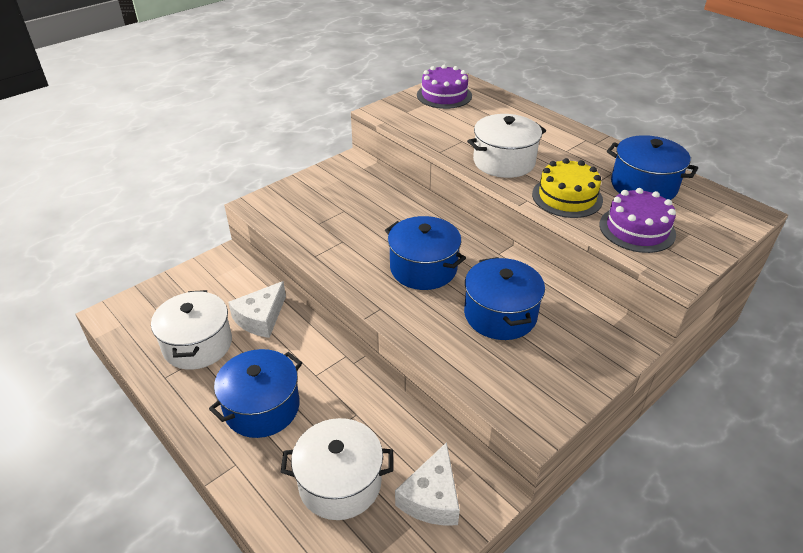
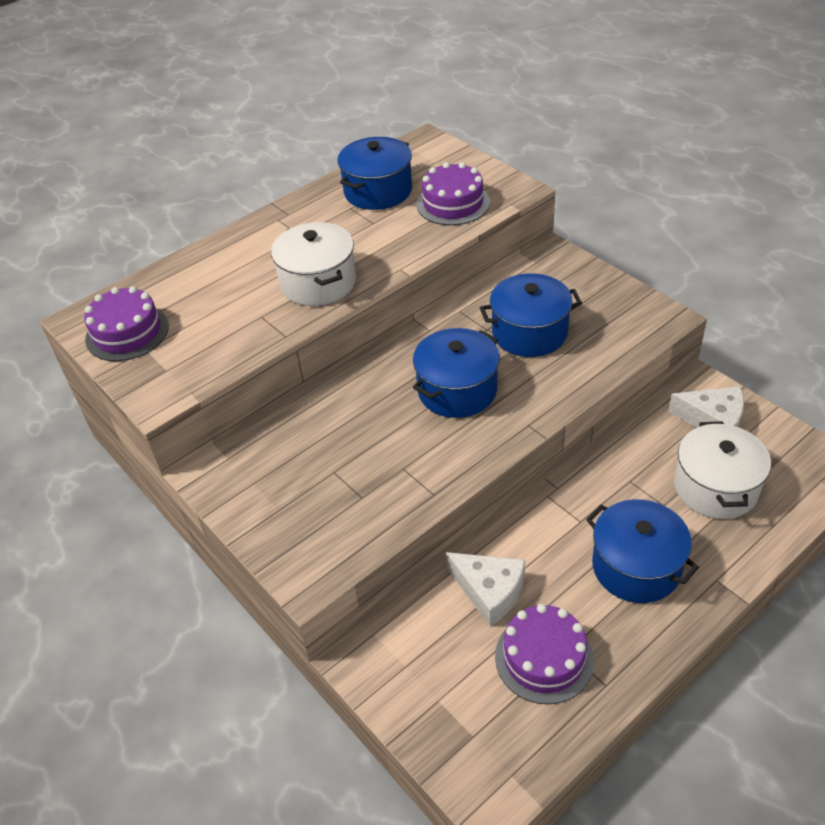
camera: 85 degrees left, 5 degrees up
white pot [151,290,232,370] -> purple cake [495,604,594,704]
yellow cake [532,158,603,218] -> none

